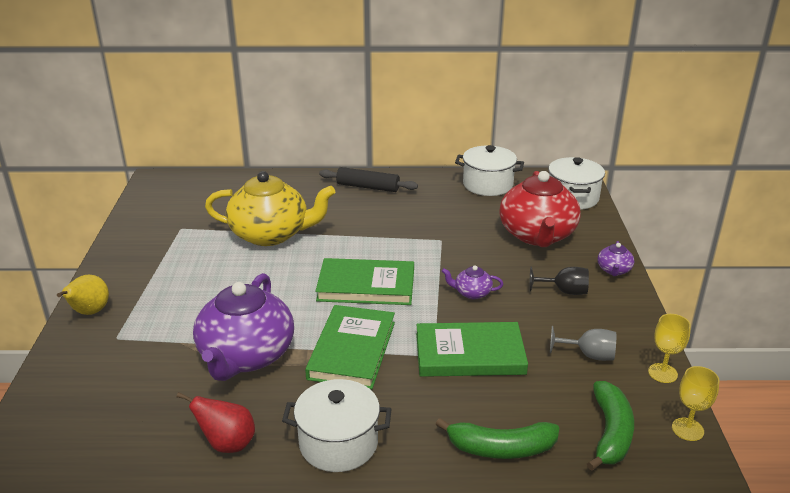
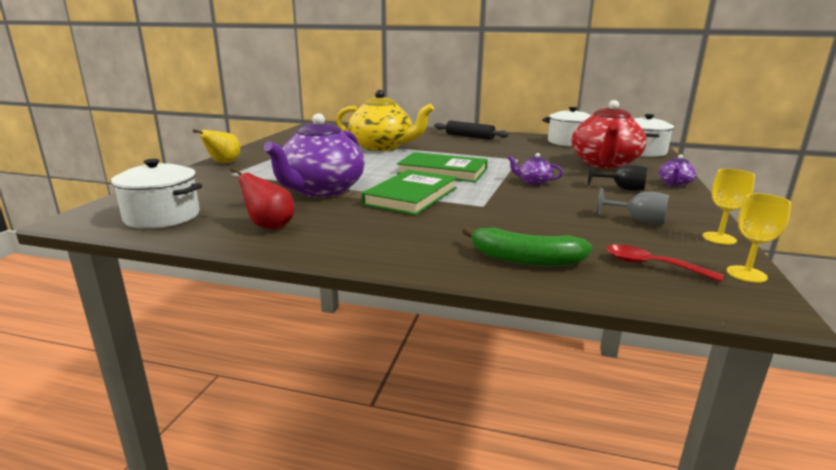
camera: 15 degrees right, 10 degrees down
white pot [282,379,392,472] -> white pot moved to [111,159,202,229]
green book [416,322,528,377] -> none
green banana [587,381,634,471] -> red spoon [606,244,723,282]

